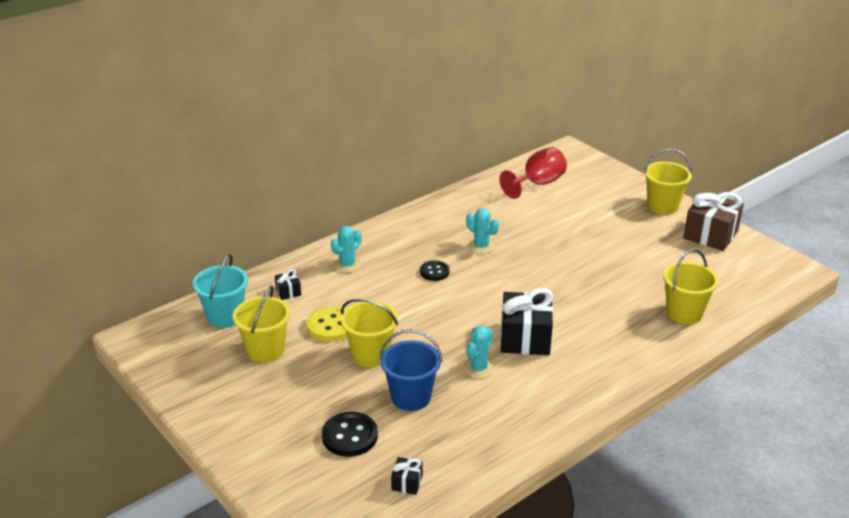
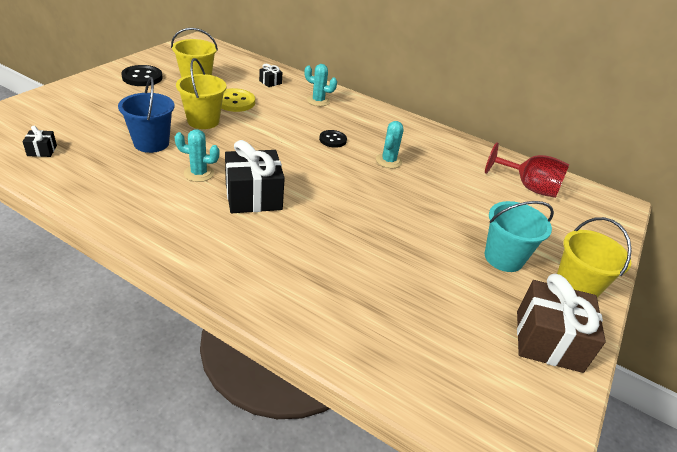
camera: 65 degrees right, 5 degrees up
turquoise bucket [193,254,248,328] -> turquoise bucket moved to [485,201,554,272]
black button [322,412,378,457] -> black button moved to [121,65,162,86]
yellow bucket [663,249,719,324] -> none

